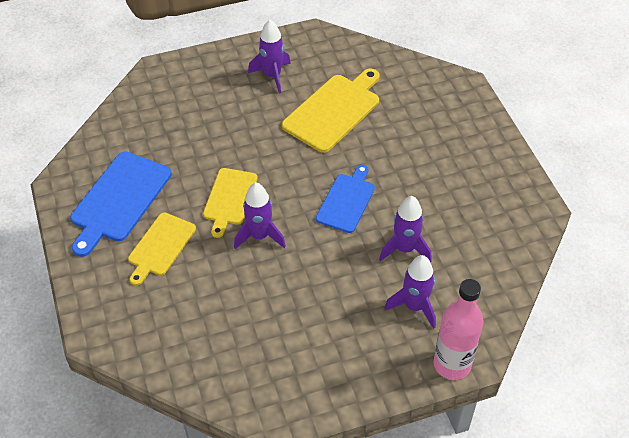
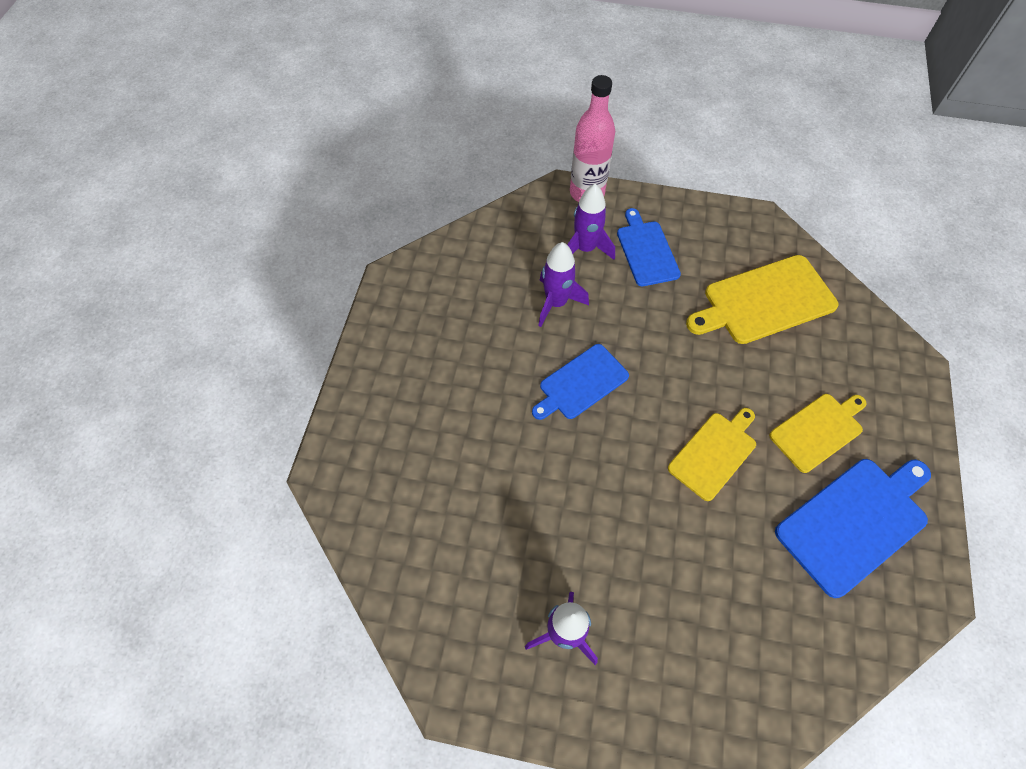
camera: 150 degrees left, 10 degrees up
purple rocket [234,182,286,249] -> none
yellow cutting board [282,68,379,153] -> yellow cutting board moved to [686,255,839,344]
none -> blue cutting board [617,208,681,286]

